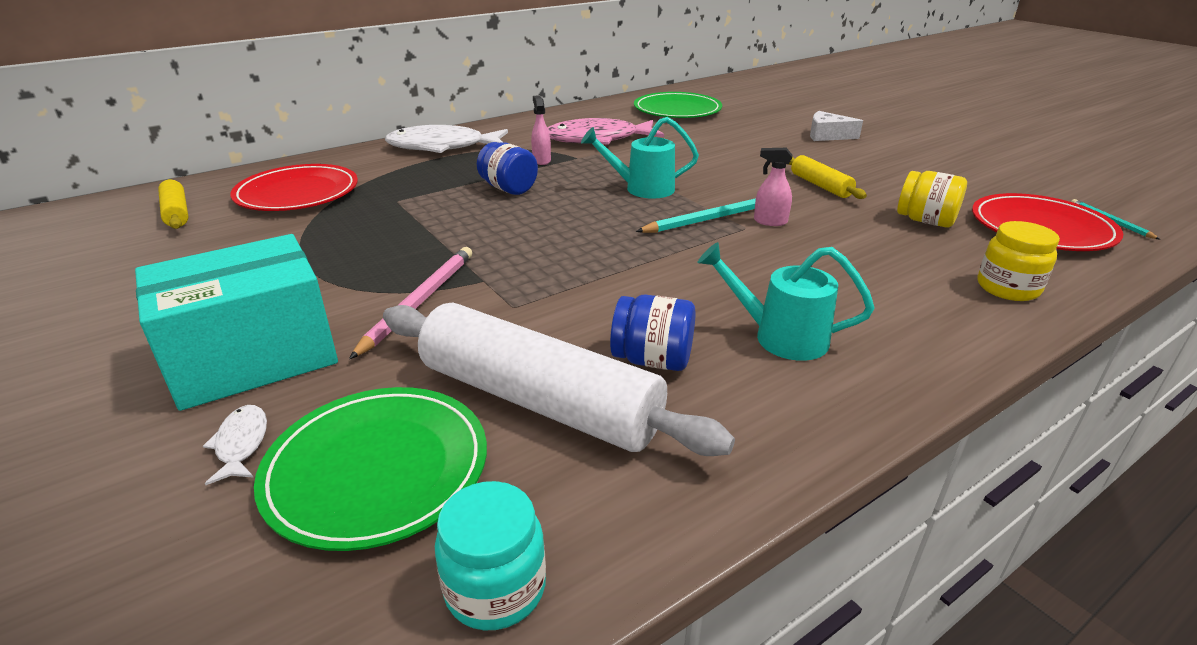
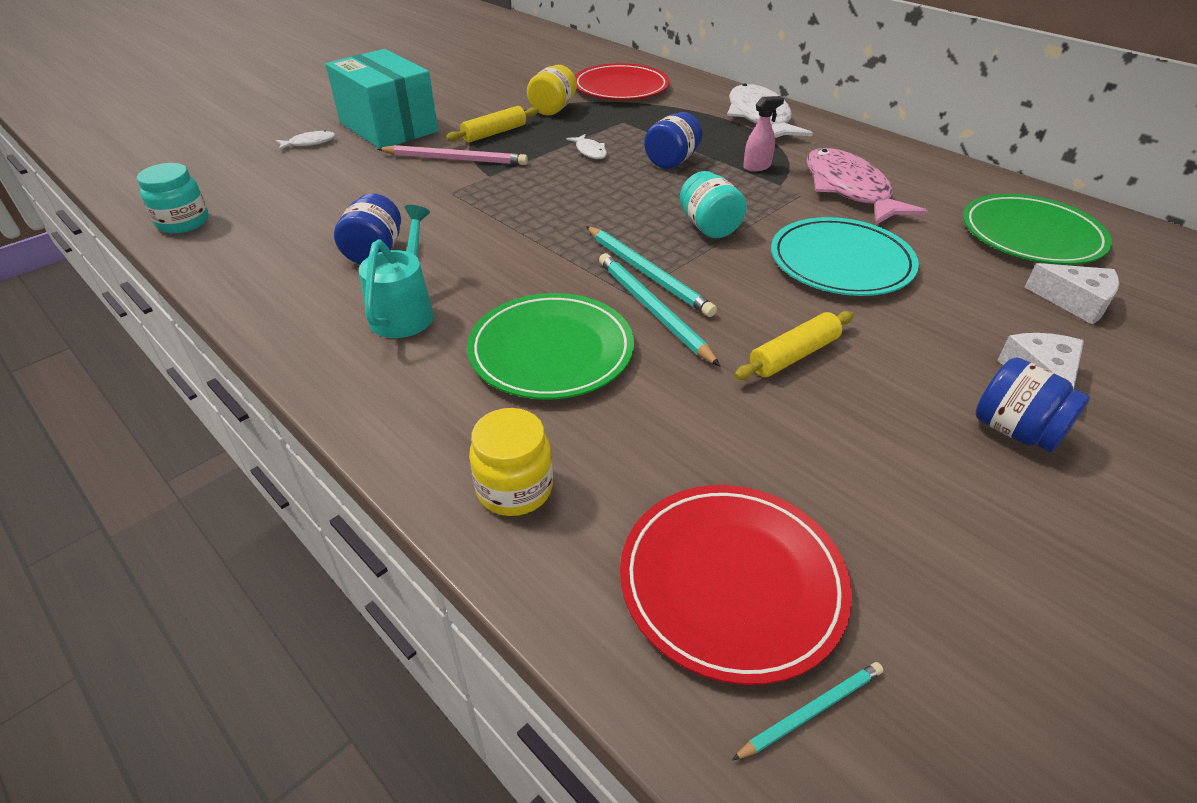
camera: 80 degrees right, 10 degrees up
yellow rolling pin [158,179,189,229] -> yellow rolling pin moved to [446,106,539,143]
green plate [254,387,487,551] -> green plate moved to [467,293,634,399]
white rolling pin [383,302,735,456] -> none
turquoise watering can [581,117,699,199] -> turquoise jar [680,171,747,238]
pink spray bottle [754,148,793,226] -> turquoise pencil [599,253,720,366]
yellow jar [897,171,967,227] -> yellow jar moved to [527,65,577,116]
none -> white fish [566,134,607,159]
none -> turquoise plate [771,217,919,296]
none -> blue jar [975,357,1090,452]
none -> white cheese [1025,263,1119,325]

